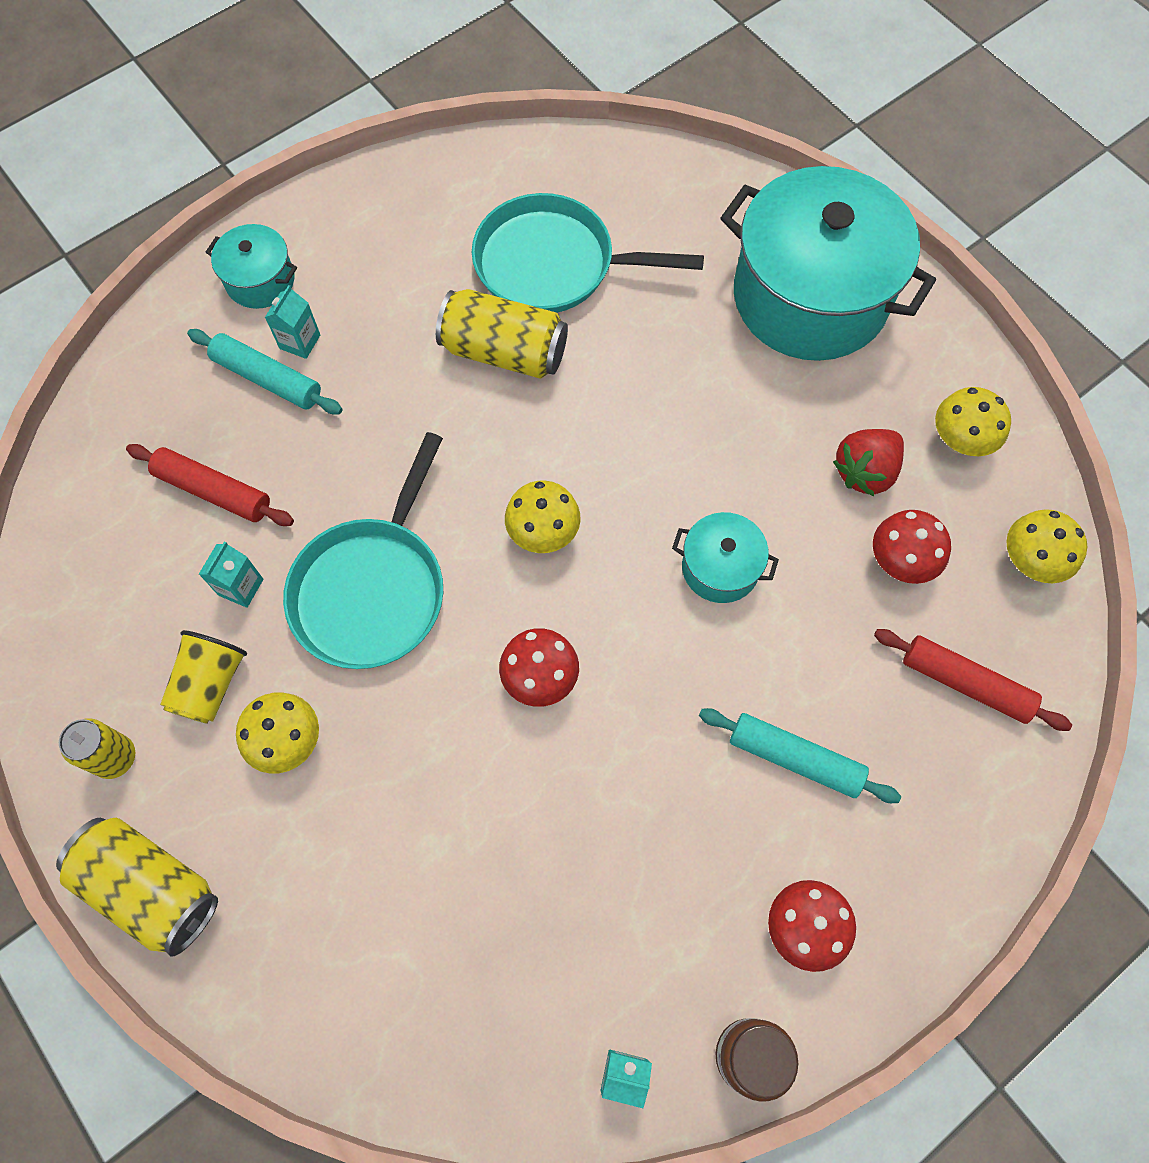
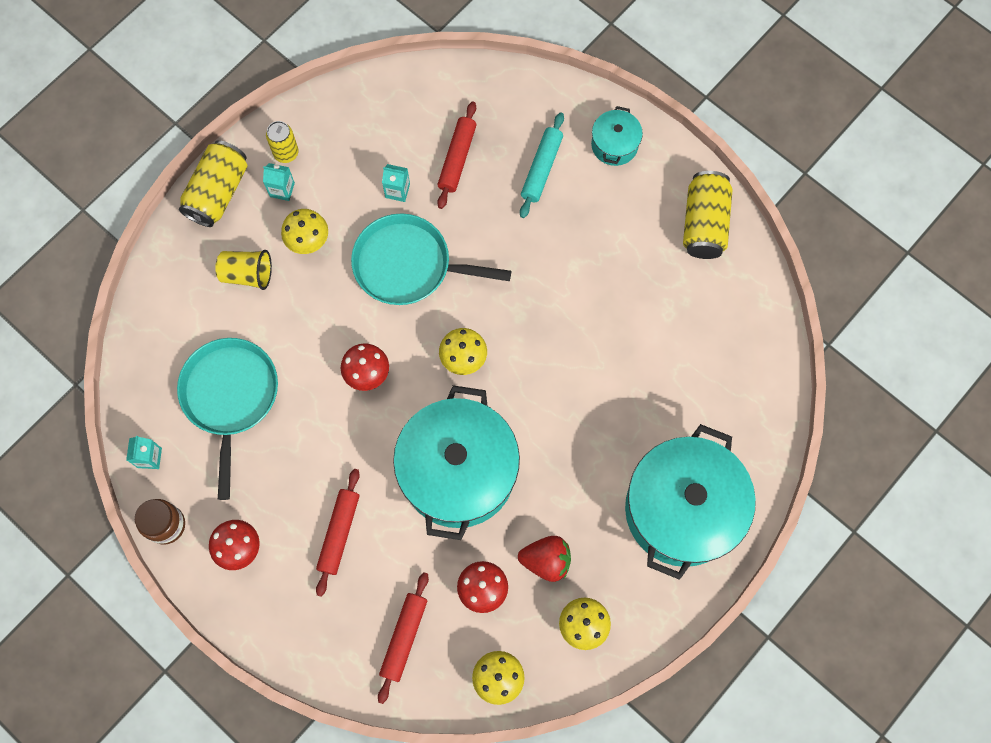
camera: 80 degrees right, 5 degrees up
yellow cup [160,630,247,724] -> yellow cup moved to [215,250,272,290]
turquoise carton [265,285,320,359] -> turquoise carton moved to [263,163,295,201]
yellow can [436,289,568,379] -> yellow can moved to [683,171,733,259]
turquoise pan [472,193,704,313] -> turquoise pan moved to [177,338,278,500]
turquoise pot [672,512,779,603] -> turquoise pot [393,385,520,540], size x2.23
turquoise rolling pin [699,708,901,803] -> red rolling pin [316,469,360,597]
red strawberry [833,429,904,496] -> red strawberry turned 150 degrees clockwise [518,536,571,582]

